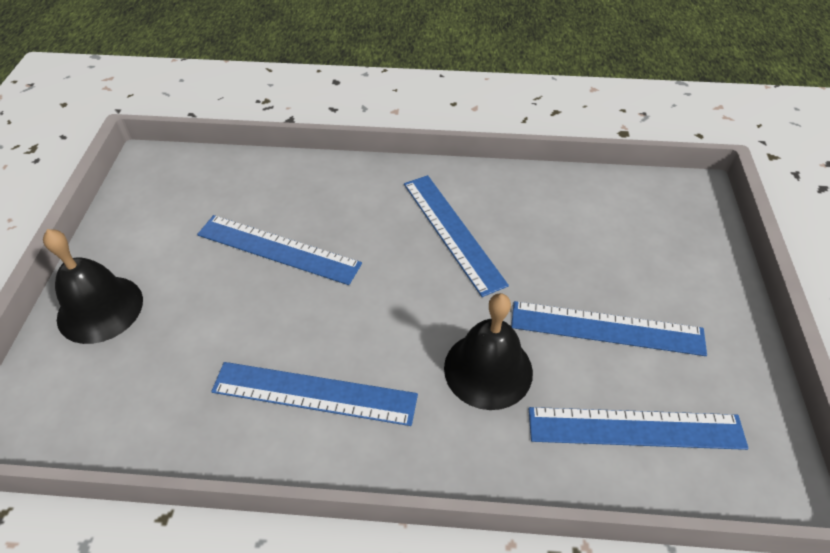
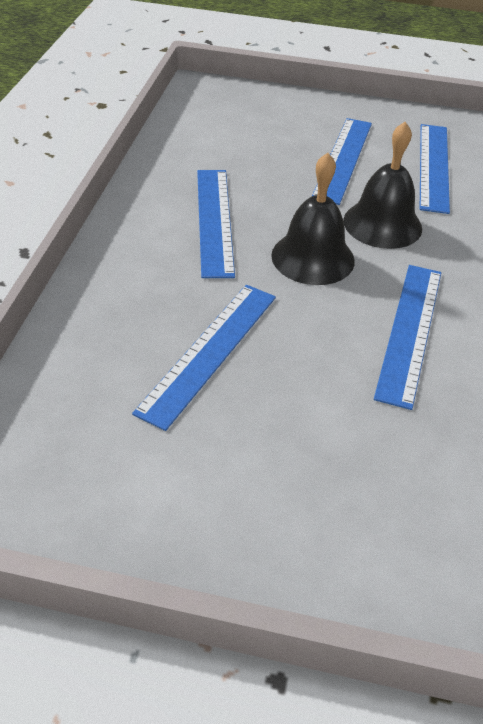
camera: 85 degrees left, 5 degrees down
black bell [43,229,143,344] -> black bell moved to [271,153,355,285]
blue ruler [404,175,509,297] -> blue ruler turned 75 degrees counterclockwise [197,170,235,278]

